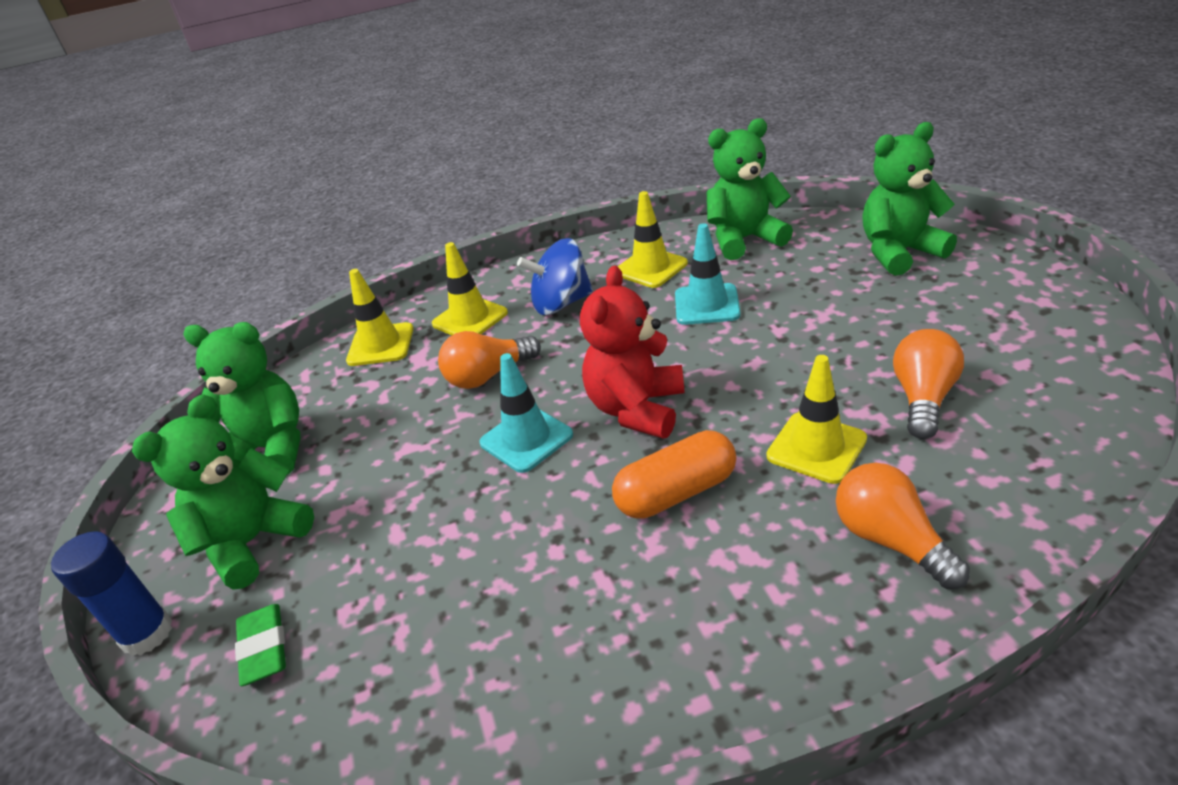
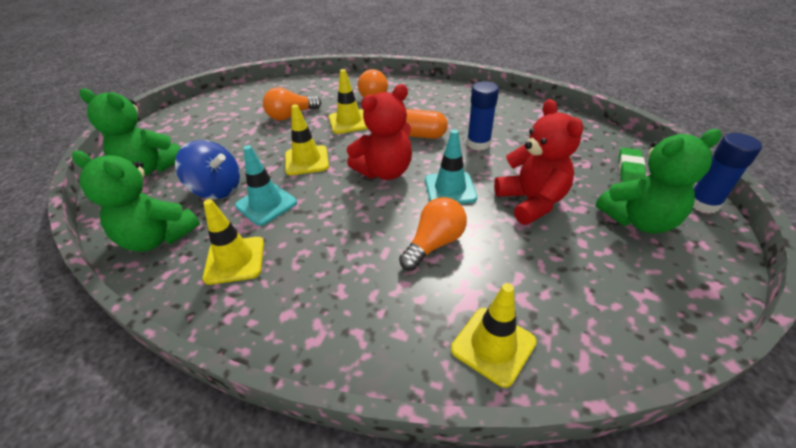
camera: 145 degrees left, 5 degrees up
green teddy bear [183,322,300,475] -> none
yellow traffic cone [432,242,508,335] -> yellow traffic cone moved to [285,104,329,175]
orange light bulb [438,331,541,389] -> orange light bulb turned 60 degrees counterclockwise [399,197,467,271]
blue spinning top [517,238,593,315] -> blue spinning top moved to [175,140,240,199]
none -> blue glue stick [467,81,499,150]
none -> red teddy bear [494,99,583,225]

